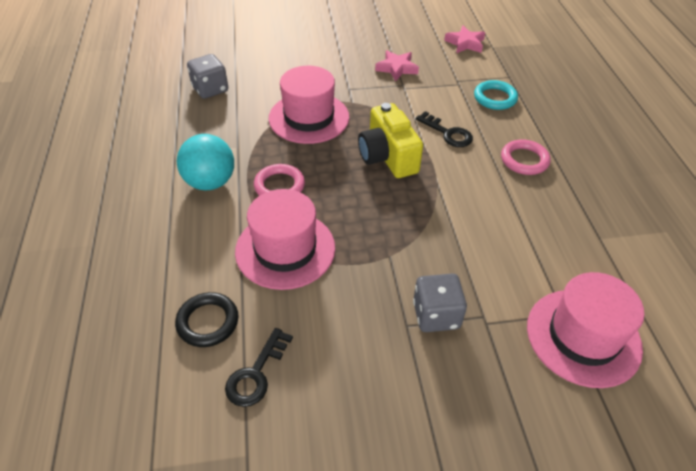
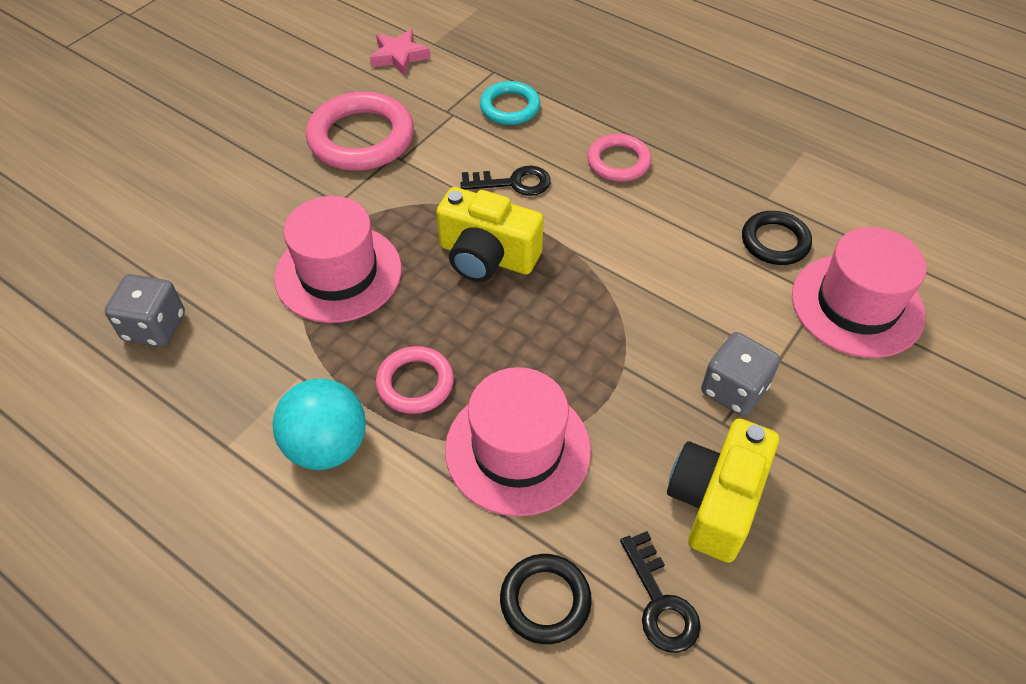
camera: 45 degrees left, 5 degrees up
pink star [375,50,419,82] -> pink ring [306,91,414,171]
none -> yellow camera [667,418,779,563]
none -> black ring [742,211,812,265]

